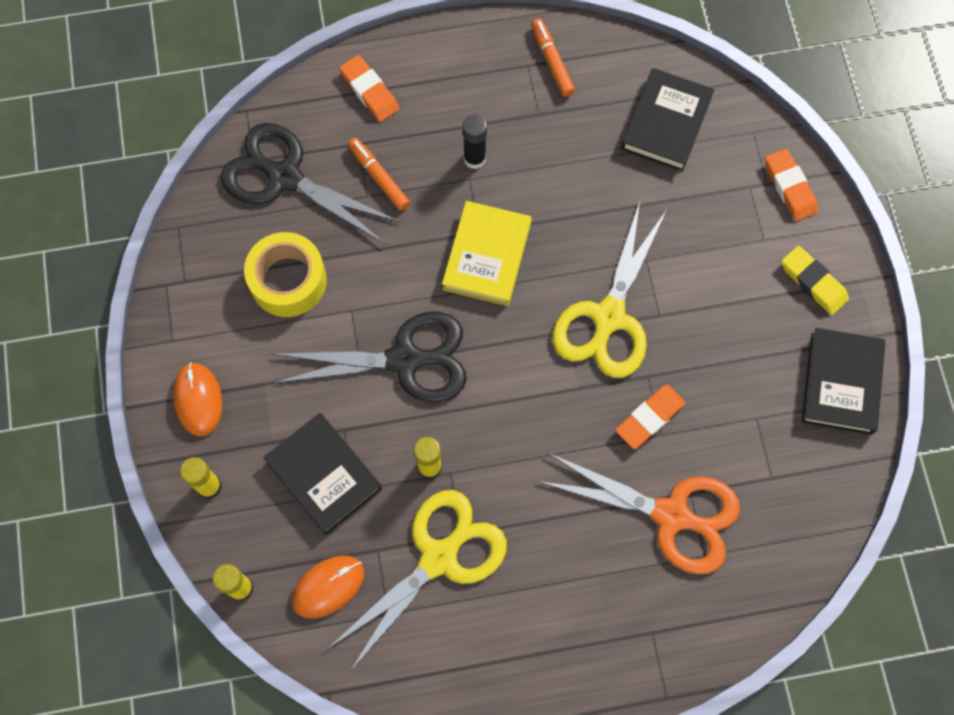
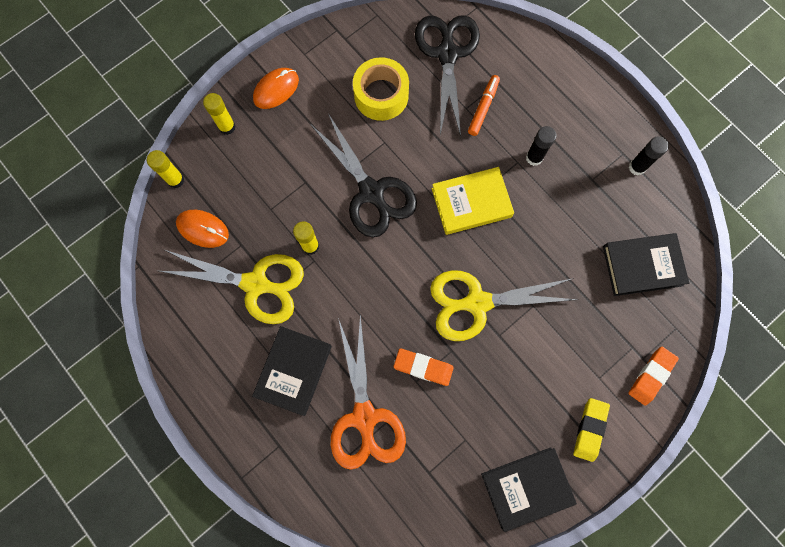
camera: 60 degrees right, 5 degrees up
black book [263,413,382,535] -> black book moved to [252,326,332,416]
orange eraser [339,55,399,122] -> none
orange marker [531,18,575,97] -> black glue stick [629,136,669,175]

